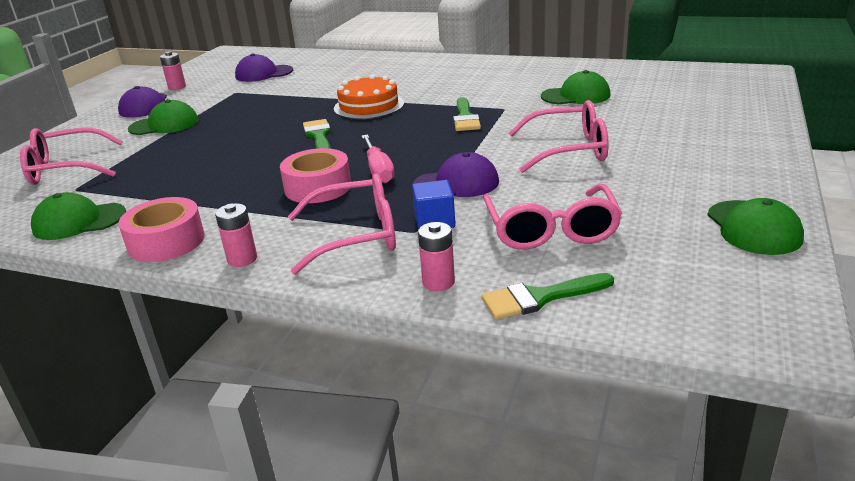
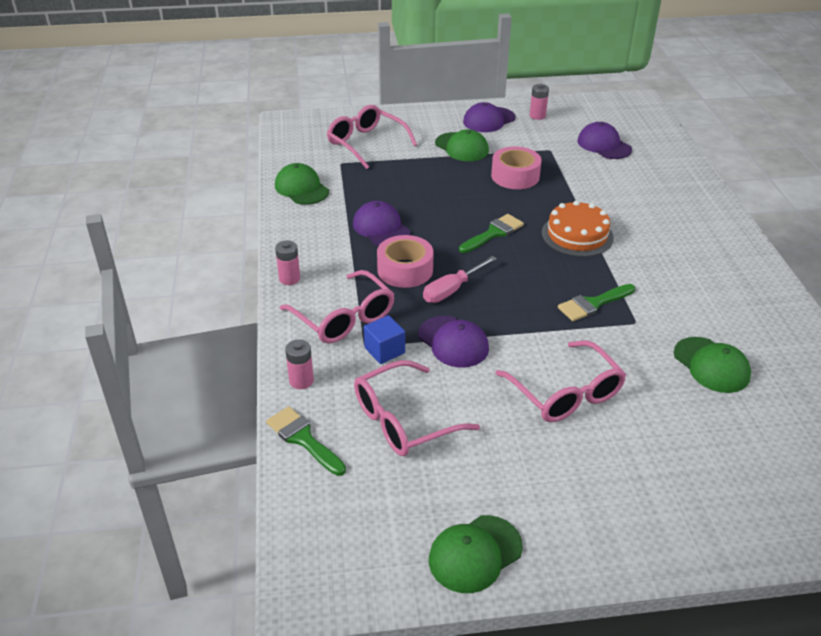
camera: 60 degrees right, 10 degrees up
pink tape [118,197,205,262] -> pink tape moved to [491,146,542,189]
none -> purple cap [353,201,410,246]

